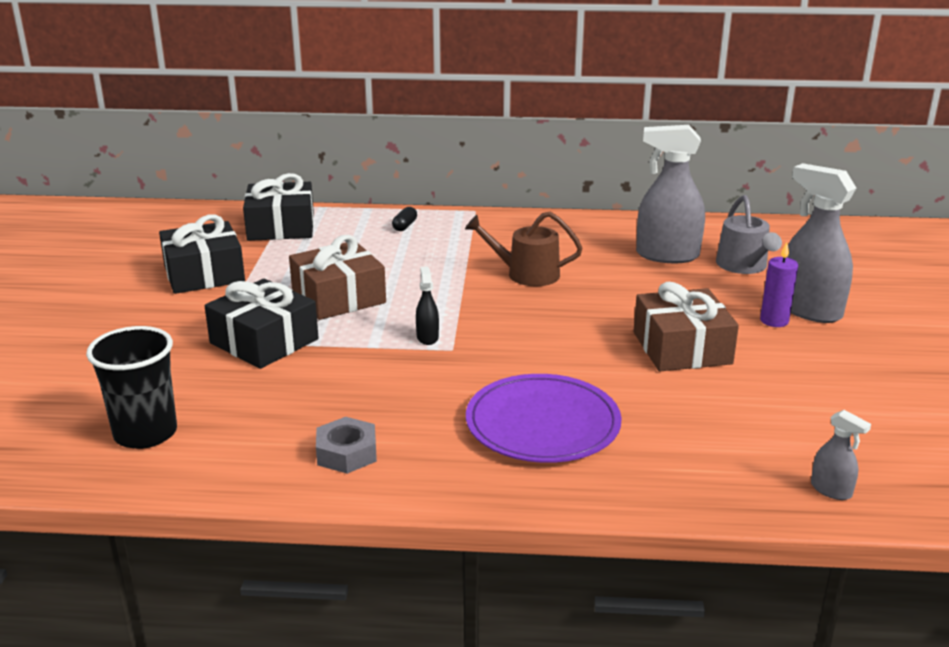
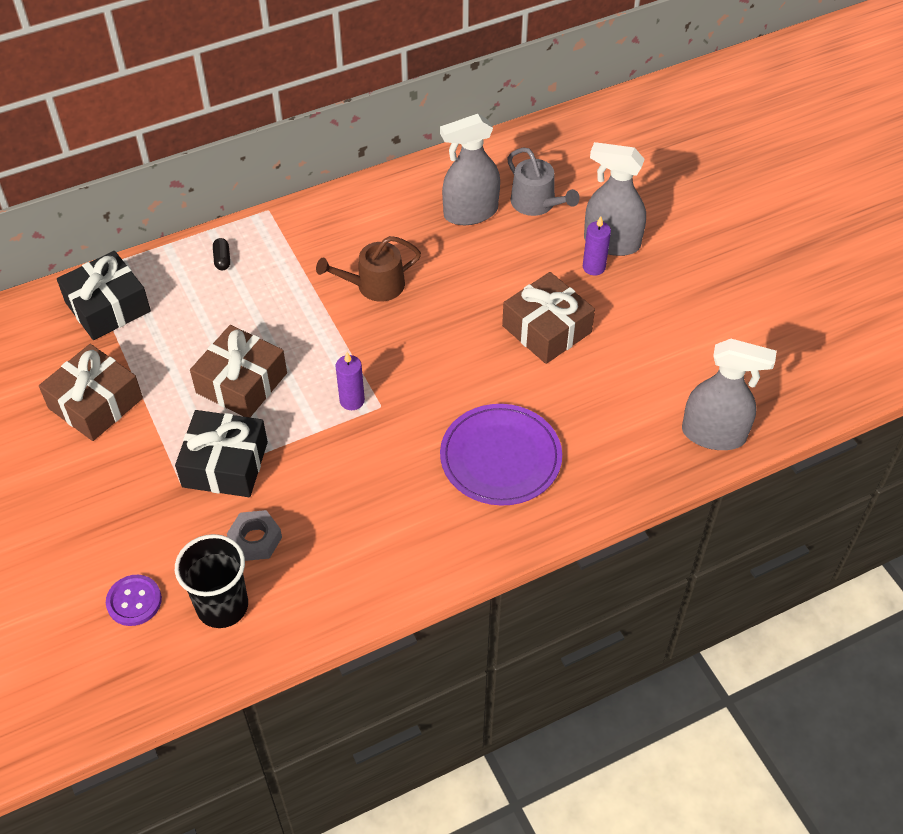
camera: 30 degrees left, 25 degrees up
black gift [159,215,245,294] -> brown gift [39,344,143,441]
grey nut [316,417,377,474] -> grey nut moved to [227,510,282,561]
black spray bottle [416,266,439,345] -> purple candle [335,352,365,410]
grey spray bottle [811,410,871,500] -> grey spray bottle [682,339,777,450], size x2.14
none -> purple button [106,575,162,626]

